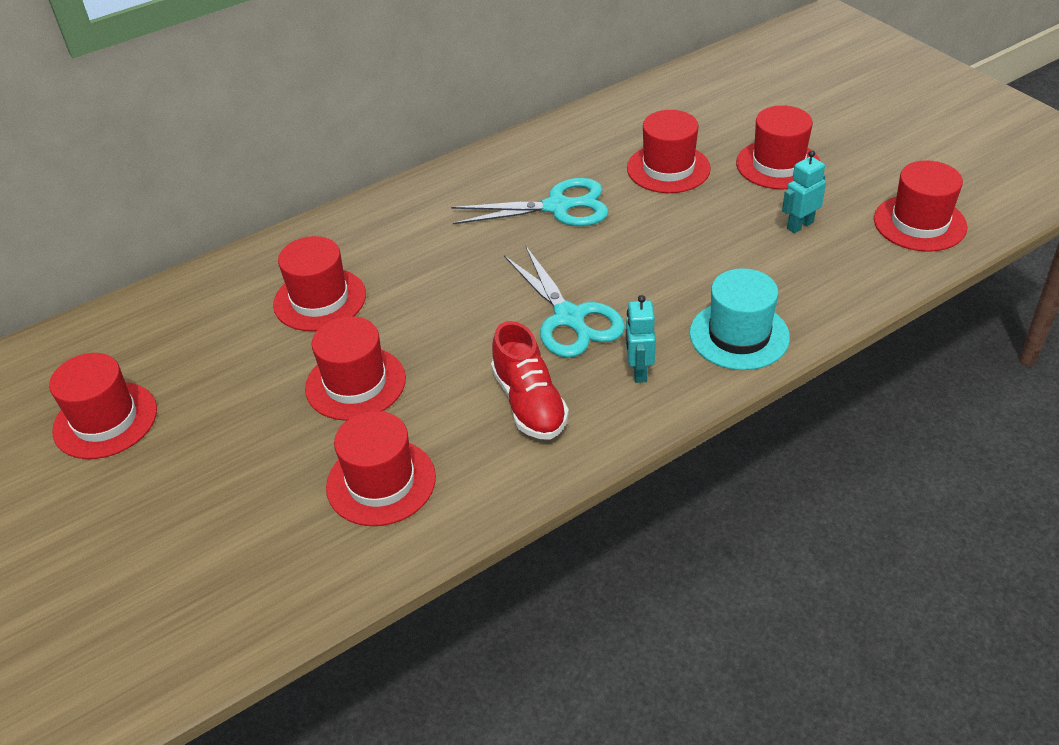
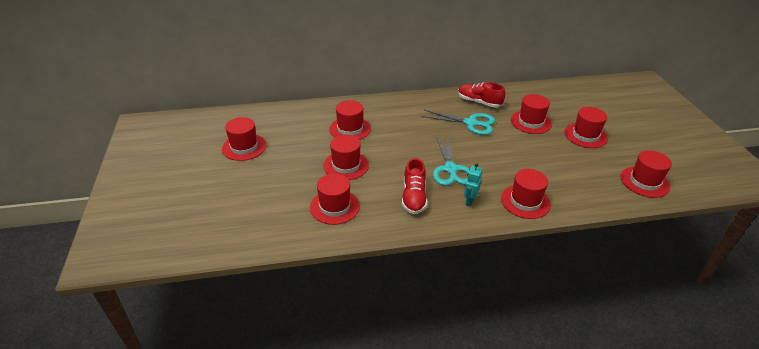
camera: 20 degrees right, 5 degrees down
turquoise hat [690,268,790,370] -> red hat [501,169,551,219]
turquoise robot [782,150,826,233] -> none
none -> red shoe [458,82,505,108]

